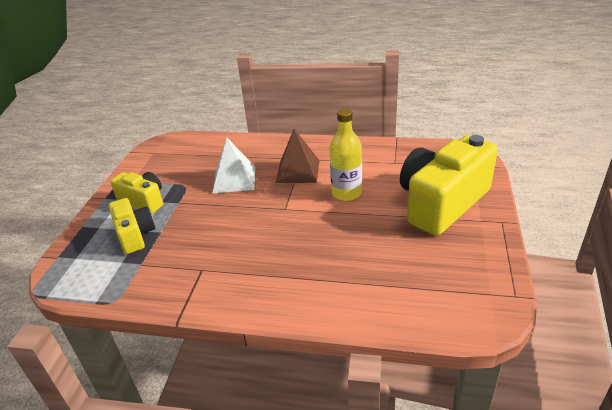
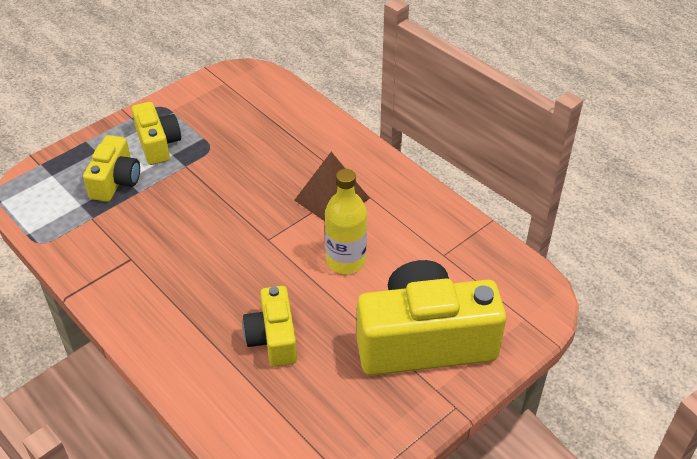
camera: 35 degrees right, 10 degrees up
white pyramid [213,137,255,193] -> none
none -> yellow camera [243,286,297,367]

